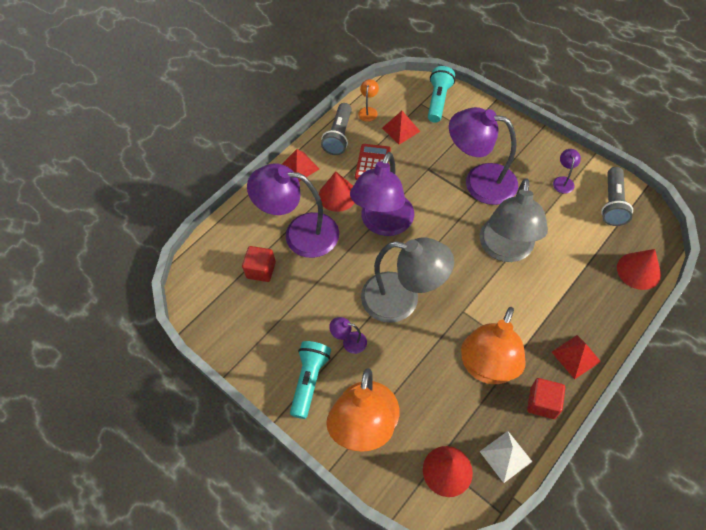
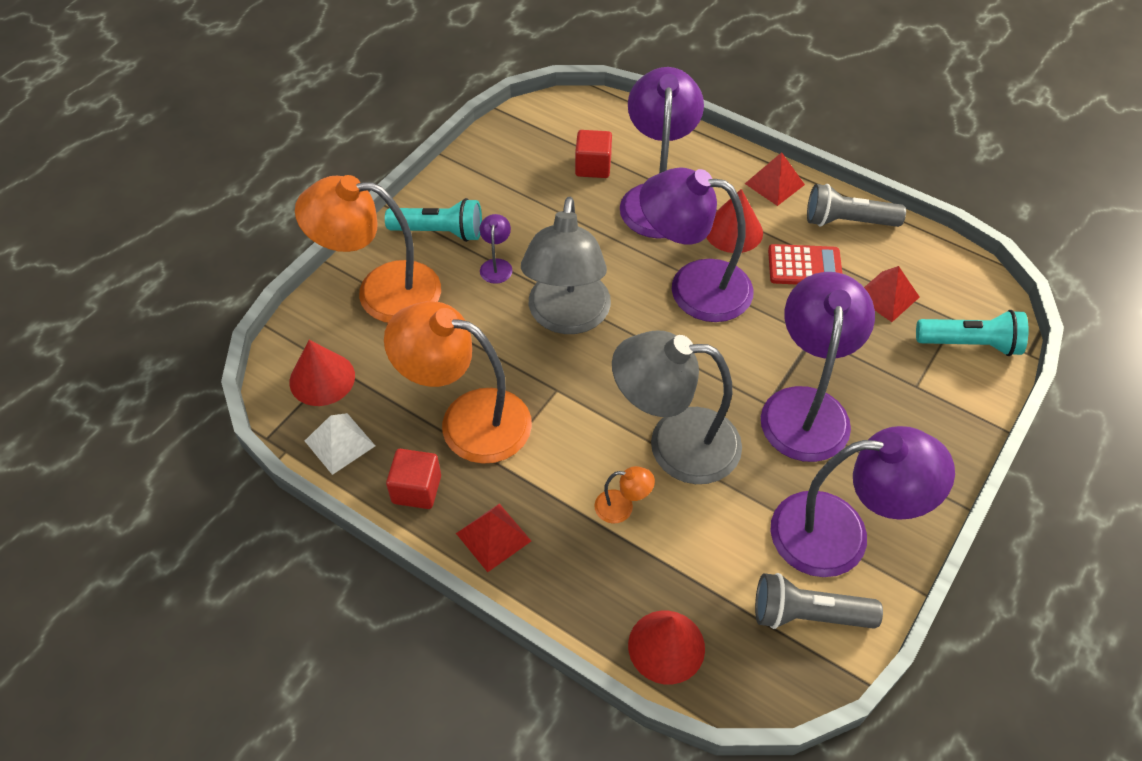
camera: 80 degrees right, 5 degrees down
orange lamp [358,79,379,122] -> orange lamp moved to [595,466,655,524]
purple lamp [553,149,581,193] -> purple lamp [770,426,955,577], size x2.46

